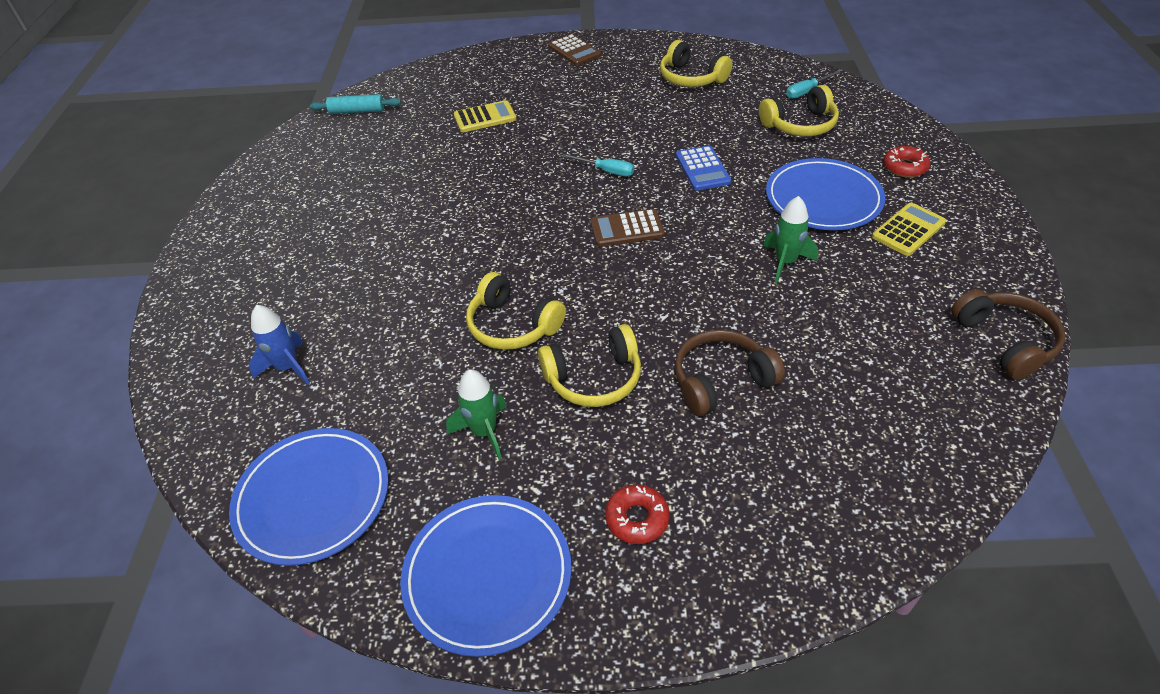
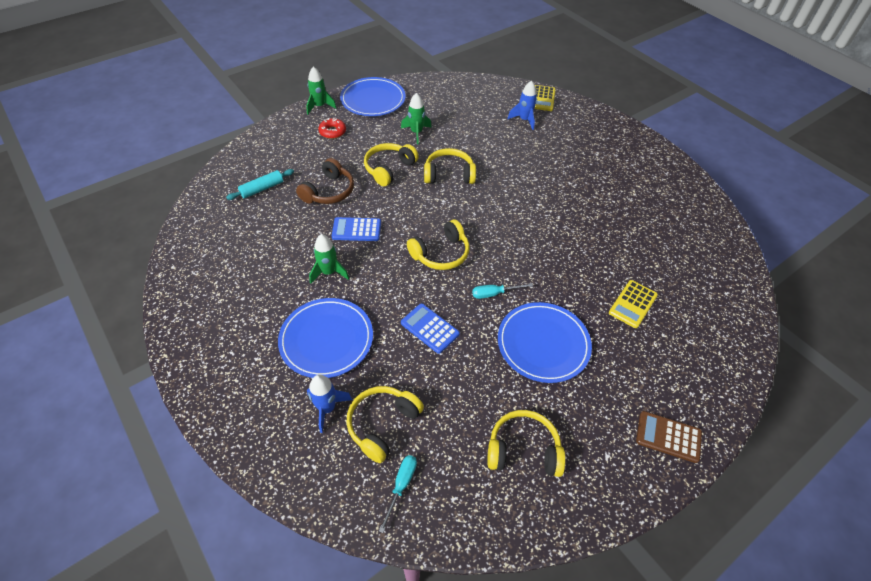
camera: 140 degrees right, 5 degrees up
blue plate [229,428,389,566] -> blue plate moved to [498,302,592,383]
turquoise rolling pin [310,94,401,114] -> turquoise rolling pin moved to [226,169,294,200]
brown calculator [591,209,665,247] -> yellow headphones [407,219,470,270]
yellow calculator [872,203,946,256] -> yellow calculator moved to [534,85,556,111]
red donut [884,146,930,178] -> none
brown headphones [951,289,1065,380] -> none
none -> green rocket [306,67,336,114]
none -> blue rocket [307,374,352,433]
none -> blue calculator [332,217,381,241]

